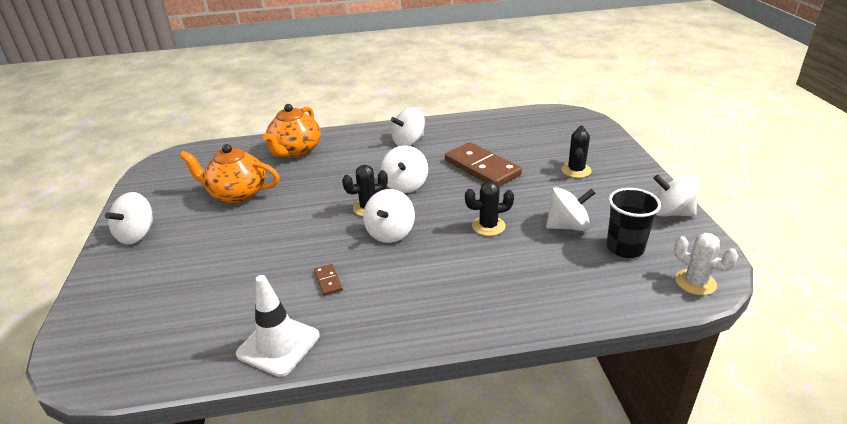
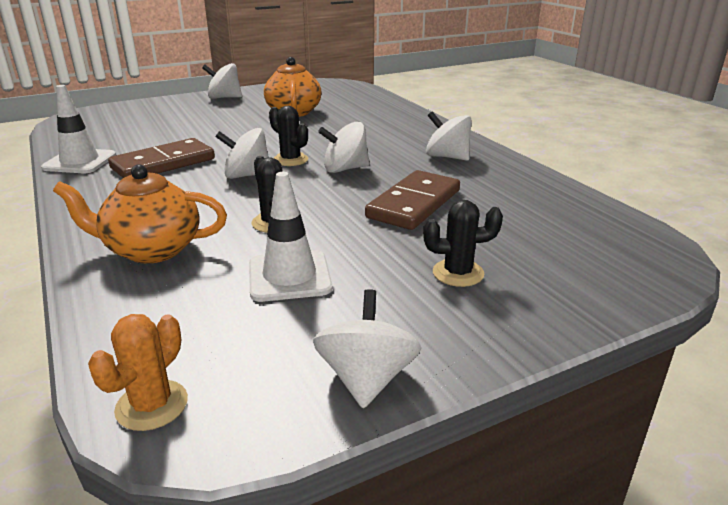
camera: 70 degrees right, 5 degrees down
orange teapot [263,104,321,158] -> orange teapot moved to [53,164,227,263]
brown domino [314,264,343,296] -> brown domino [108,138,215,178], size x2.40
white spinning top [546,187,595,231] -> white traffic cone [249,172,332,302]
black cup [606,188,661,258] -> none
white cactus [674,233,738,295] -> orange cactus [88,314,188,431]

